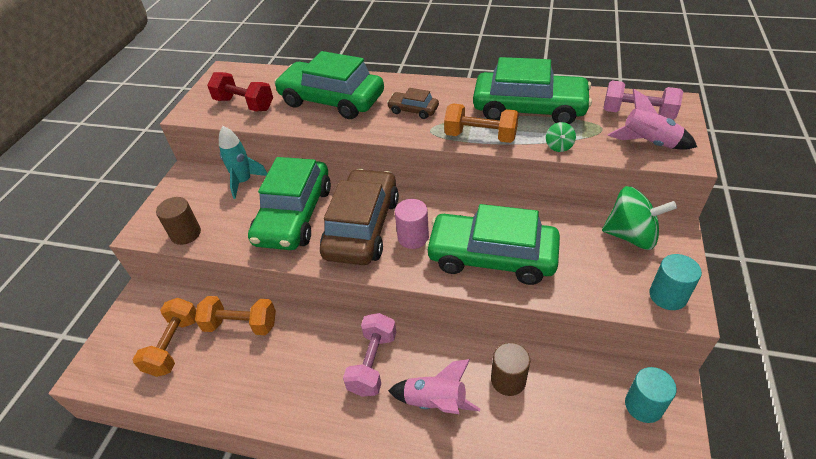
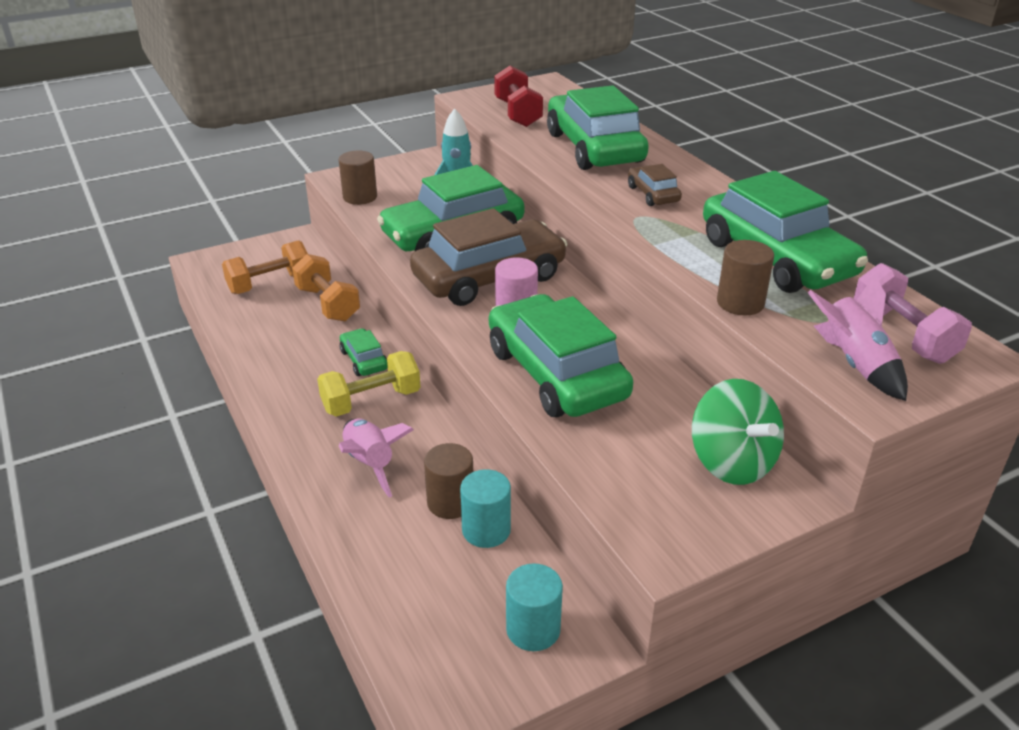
camera: 45 degrees right, 10 degrees down
pink dumbbell [343,313,396,397] -> yellow dumbbell [317,351,421,417]
orange dumbbell [444,104,519,143] -> none
green spinning top [546,122,576,152] -> brown cylinder [717,240,774,315]
turquoise cylinder [649,254,702,310] -> turquoise cylinder moved to [460,469,511,548]
none -> green car [340,328,388,376]

